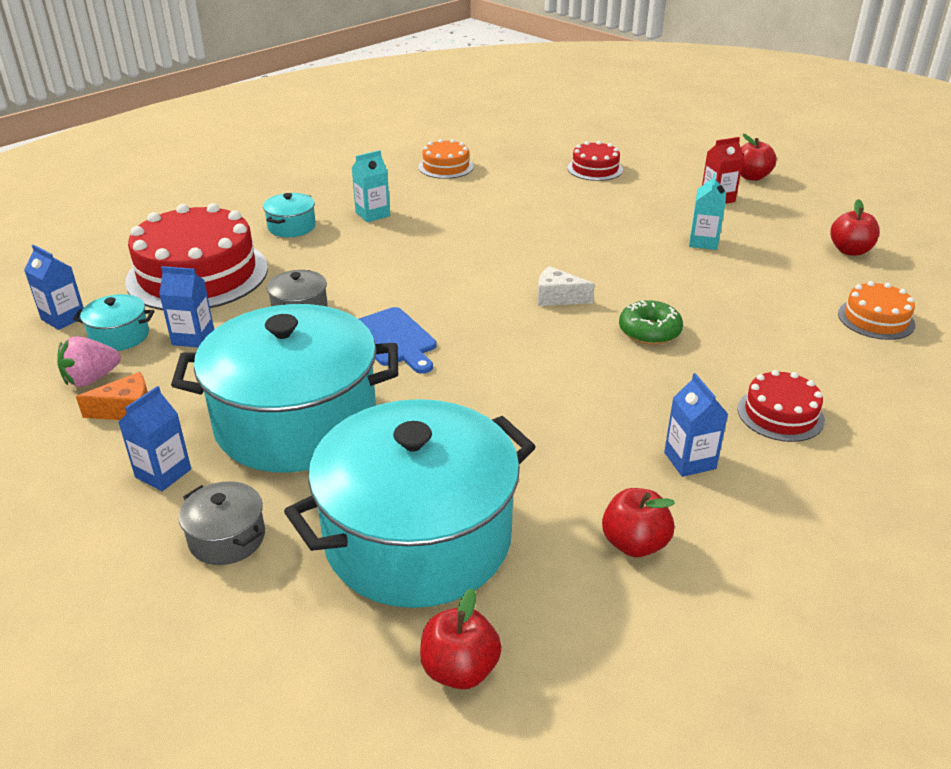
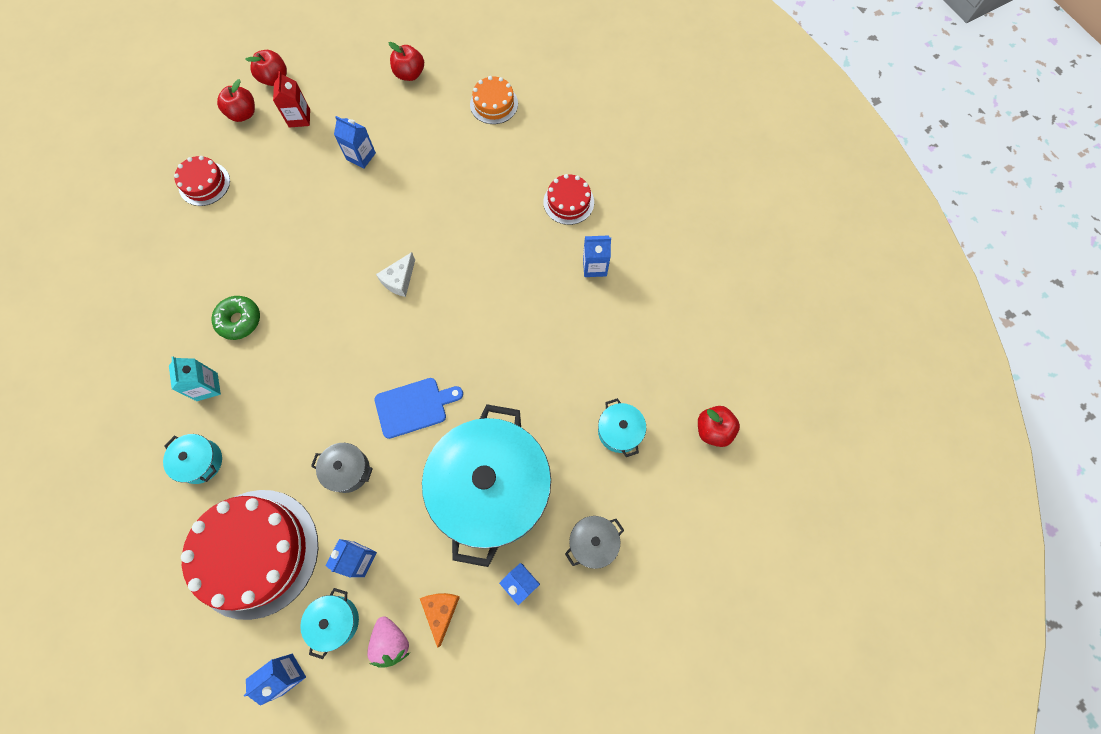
camera: 75 degrees left, 35 degrees up
turquoise pot [284,399,536,608] -> turquoise pot [598,398,646,457], size x0.41
orange cake [418,139,474,179] -> none
red apple [602,488,675,557] -> red apple moved to [217,79,255,122]
green donut [619,300,683,345] -> green donut moved to [211,296,260,340]
turquoise carton [689,173,726,250] -> blue carton [334,116,376,169]

